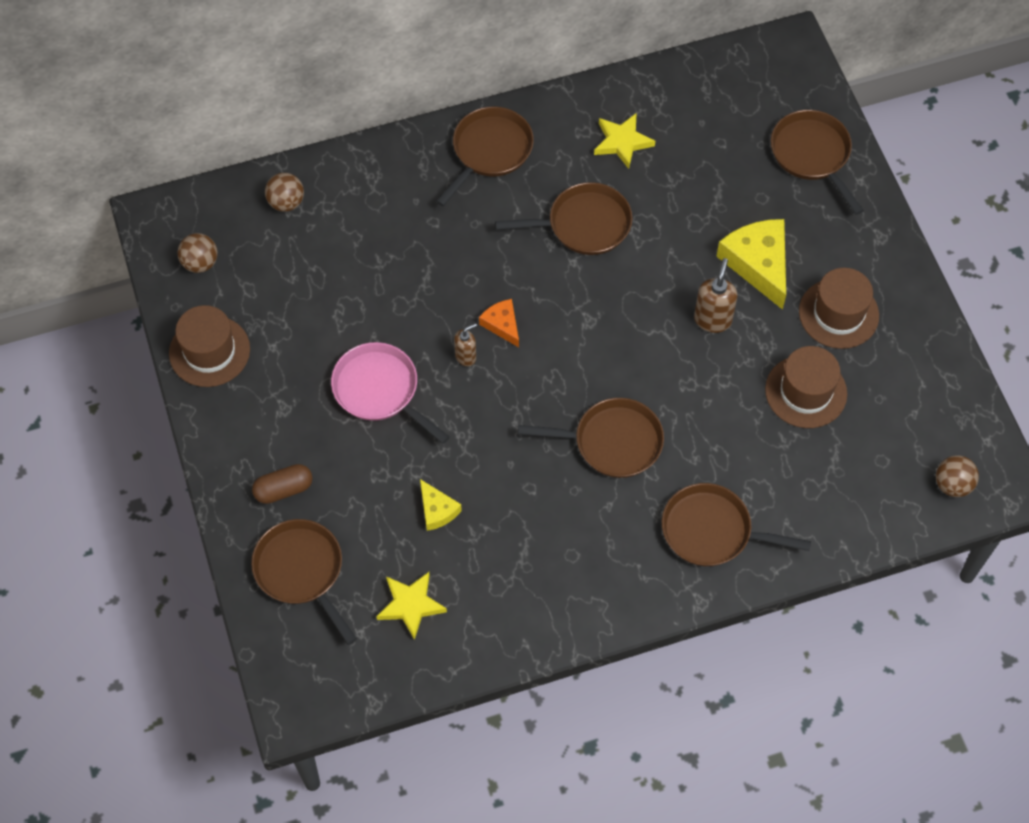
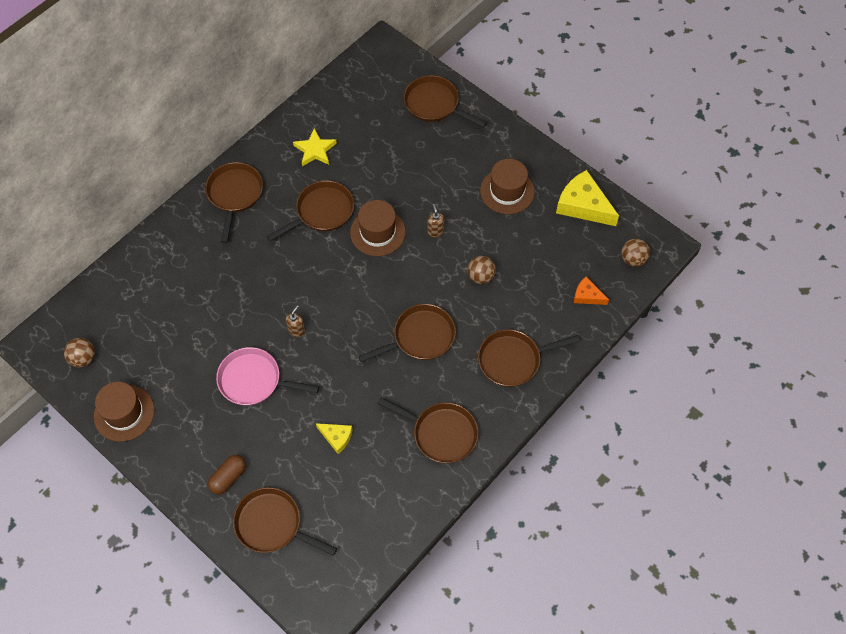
camera: 30 degrees left, 0 degrees up
brown ball [265,173,304,212] -> brown ball moved to [467,256,496,284]
yellow star [376,572,447,640] -> none
orange cheese [479,299,519,347] -> orange cheese moved to [574,277,609,305]
brown soap dispenser [694,258,737,333] -> brown soap dispenser [427,204,444,237], size x0.64
yellow cheese [716,219,786,310] -> yellow cheese moved to [556,170,619,226]
brown hat [765,346,847,428] -> brown hat moved to [350,200,406,256]
none -> brown pan [377,397,478,463]

